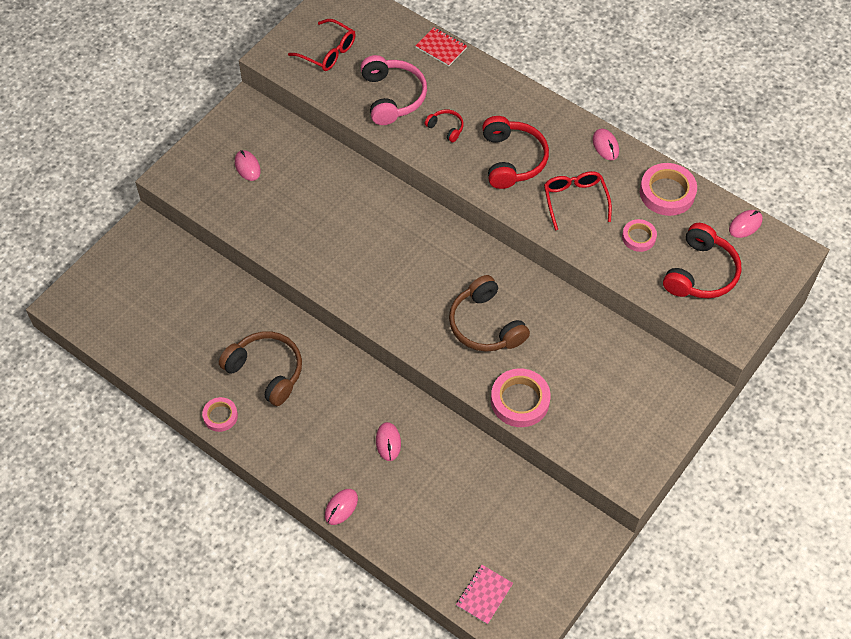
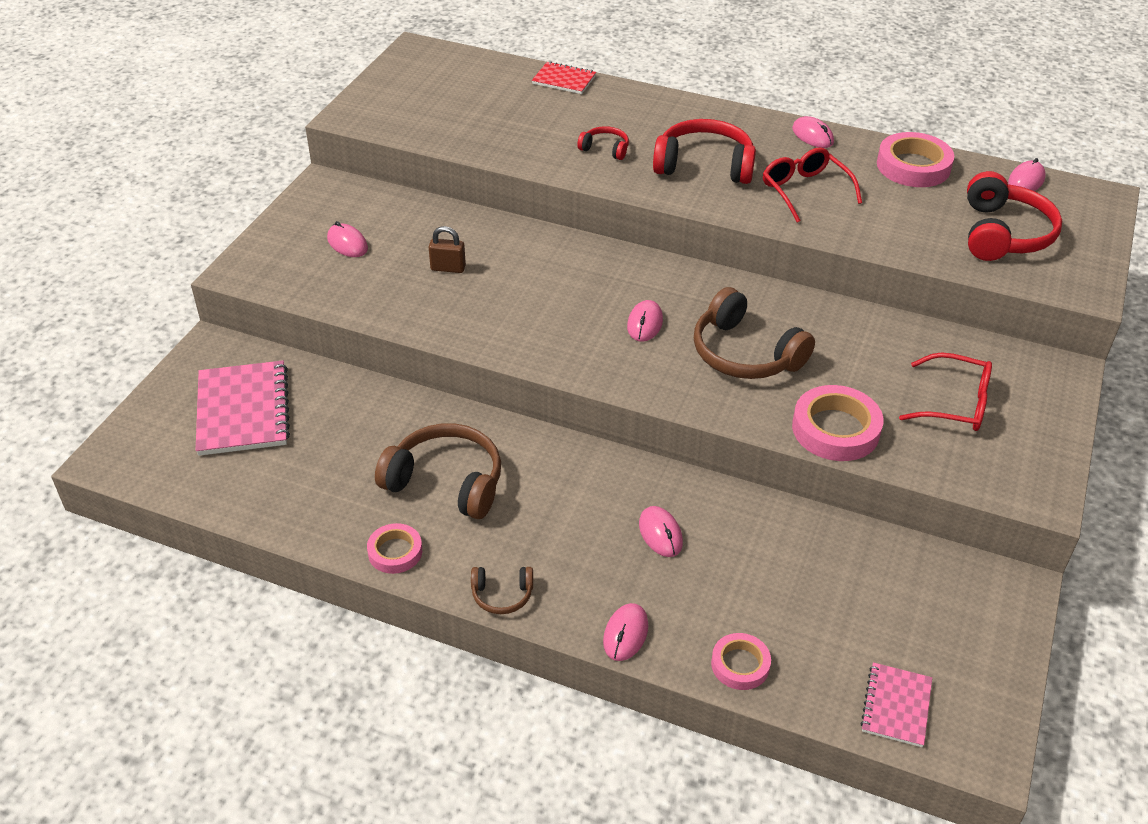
camera: 15 degrees left, 15 degrees down
red glasses [288,19,355,71] -> red glasses moved to [899,352,992,431]
pink headphones [360,55,427,125] -> none
red headphones [482,116,549,189] -> red headphones turned 60 degrees counterclockwise [653,119,756,184]
pink tape [622,219,657,252] -> pink tape moved to [711,633,771,690]
none -> pink notebook [196,361,290,456]
none -> brown padlock [429,226,466,273]
none -> brown headphones [471,567,533,614]
none -> pink mouse [627,300,663,342]

